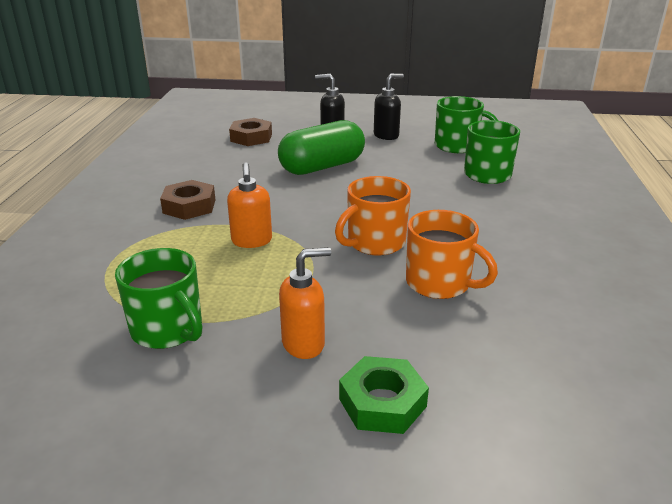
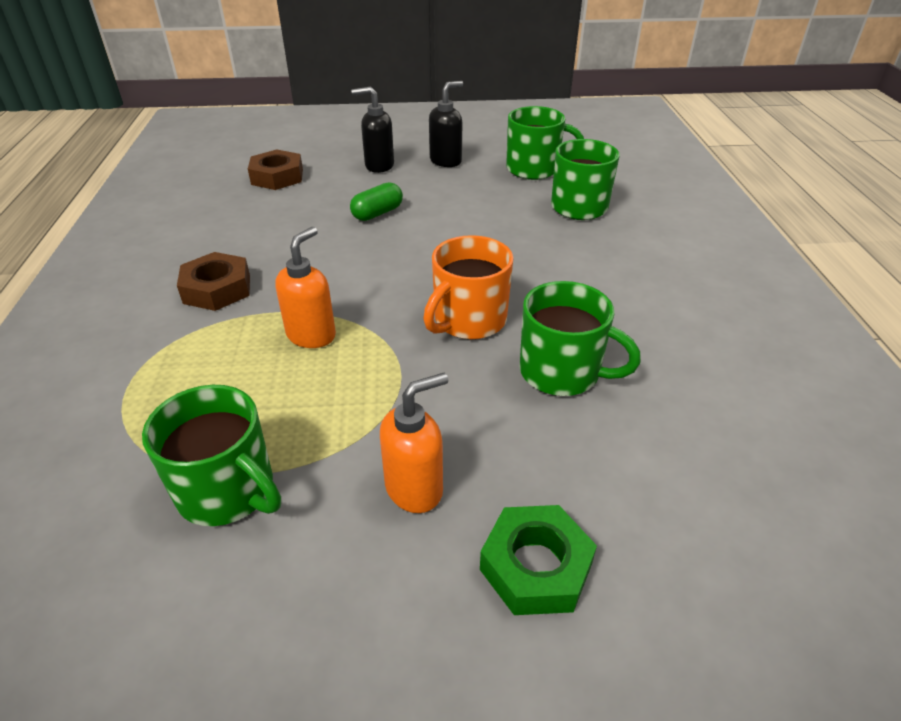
camera: 10 degrees left, 10 degrees up
orange soap dispenser [227,162,272,248] -> orange soap dispenser turned 135 degrees counterclockwise [275,227,336,348]
green capsule [278,120,365,175] -> green capsule [350,182,403,221], size x0.50
orange mug [406,210,498,299] -> green mug [520,281,641,396]

